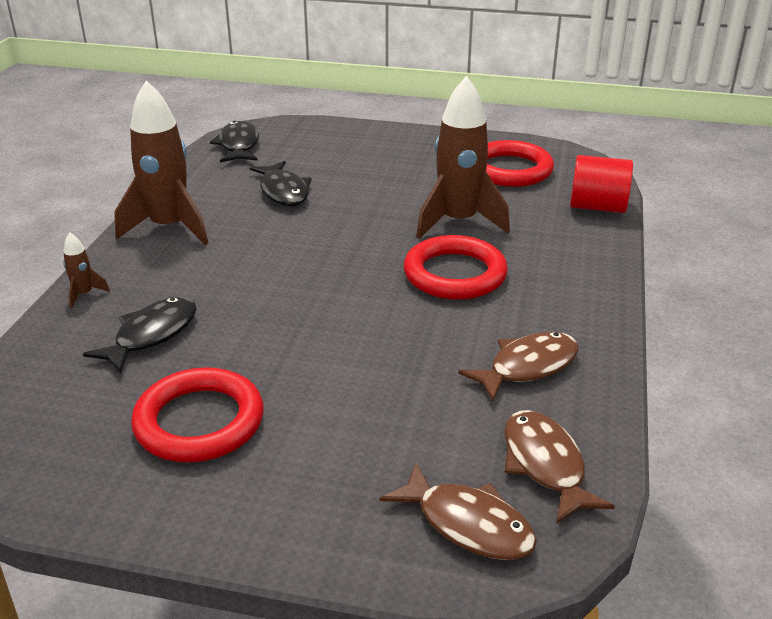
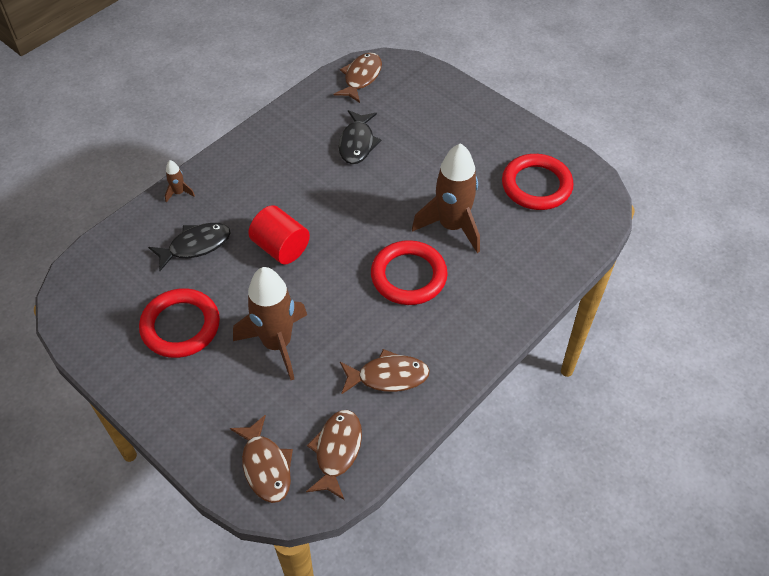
camera: 30 degrees right, 20 degrees up
brown rocket [114,80,208,245] -> brown rocket moved to [233,267,307,380]
black fish [210,121,259,163] -> brown fish [334,53,382,103]
red cylinder [570,155,633,213] -> red cylinder moved to [248,205,310,265]

